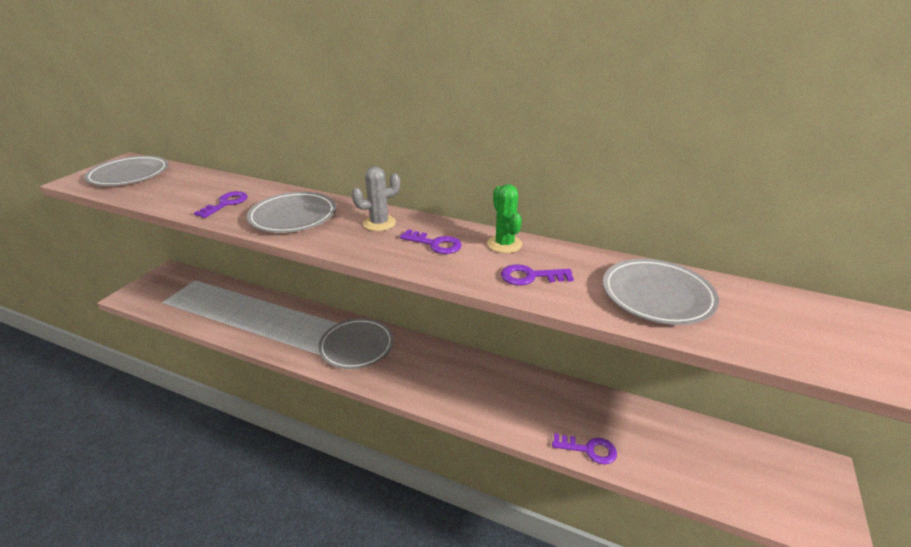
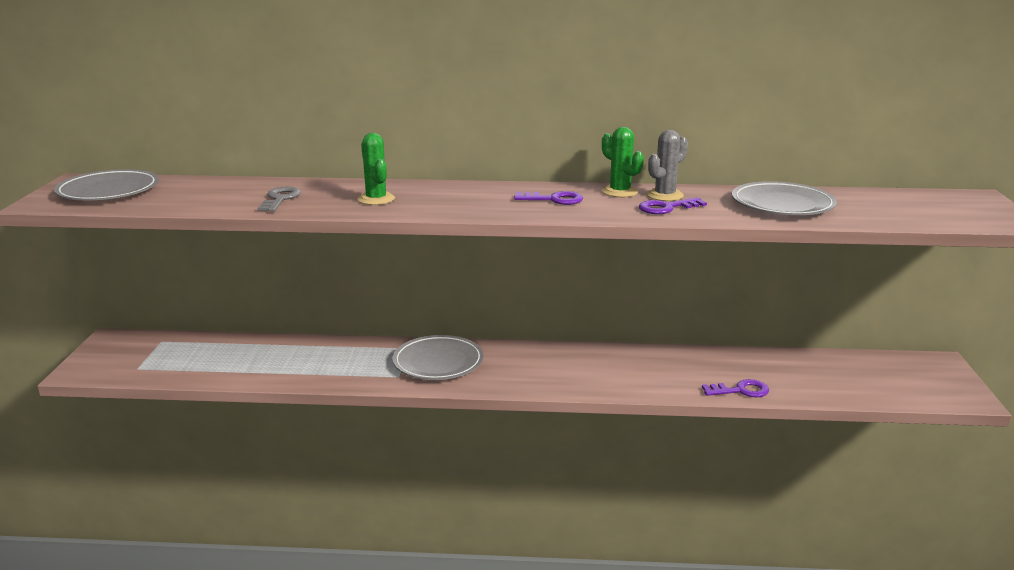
camera: 20 degrees left, 10 degrees down
purple key [194,191,248,218] -> grey key [258,186,301,212]
grey plate [247,192,336,233] -> green cactus [358,133,395,205]
grey cactus [352,166,400,231] -> grey cactus moved to [647,130,688,201]

